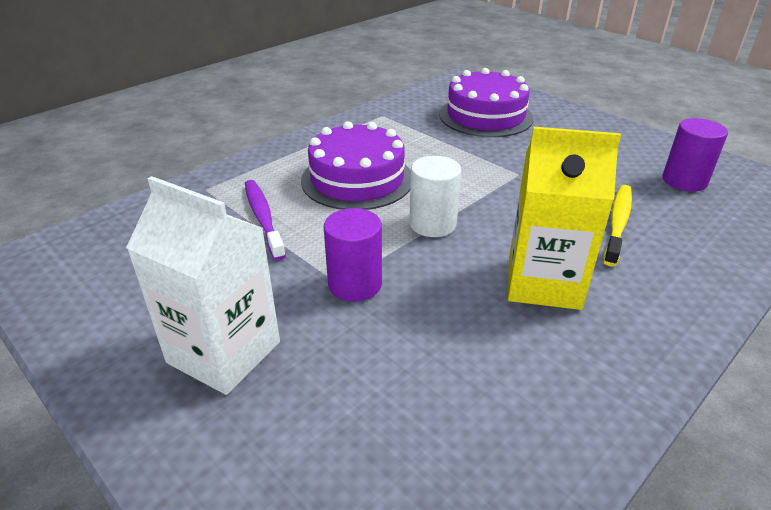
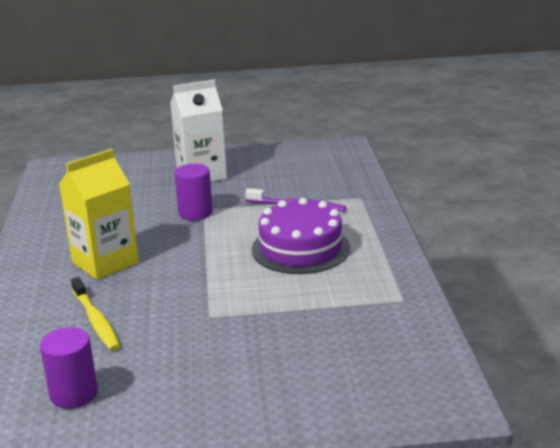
camera: 130 degrees right, 10 degrees down
white cylinder [409,156,462,237] -> none
purple cake [439,68,534,137] -> none

